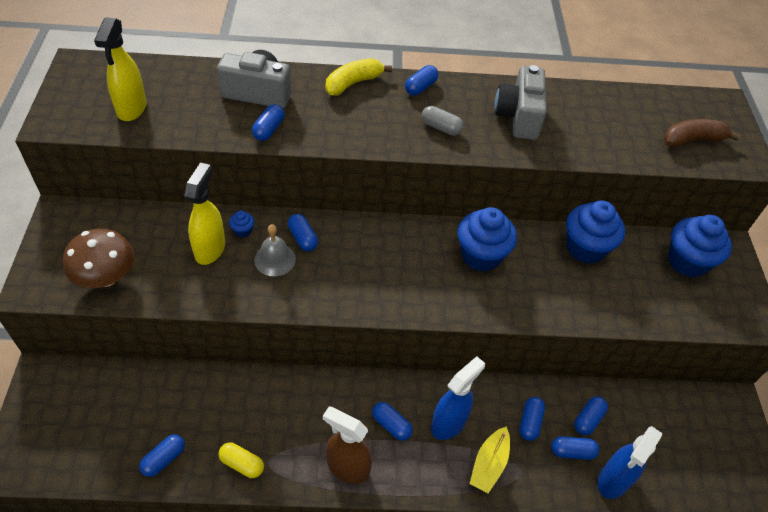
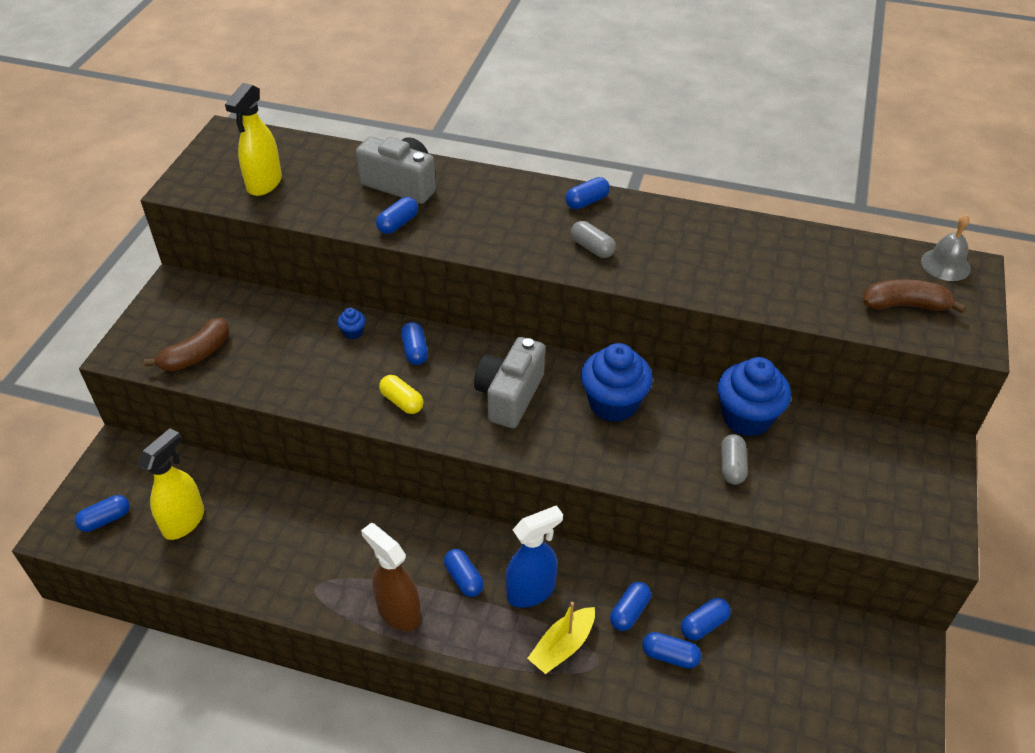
camera: 20 degrees right, 5 degrees down
brown mushroom [63,229,134,288] -> brown banana [144,317,229,372]
blue capsule [139,434,185,477] -> blue capsule moved to [75,495,130,532]
yellow spray bottle [184,163,225,265] -> yellow spray bottle moved to [138,428,204,540]
yellow capsule [218,443,264,478] -> yellow capsule moved to [379,375,423,414]
grey bell [254,225,296,276] -> grey bell moved to [921,214,971,281]
yellow banana [326,58,392,96] -> none
grey camera [494,65,547,140] -> grey camera moved to [474,337,545,429]
blue spray bottle [598,426,662,499] -> none
blue cupcake [668,215,732,278] -> none
none -> grey capsule [721,434,748,485]

